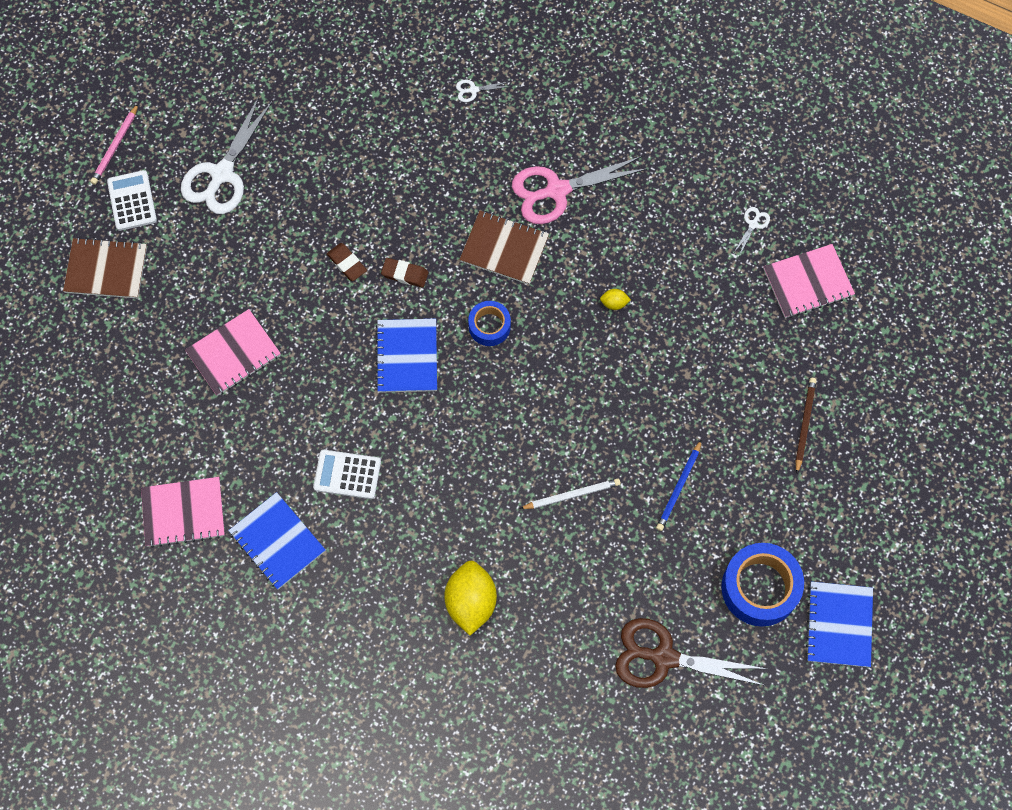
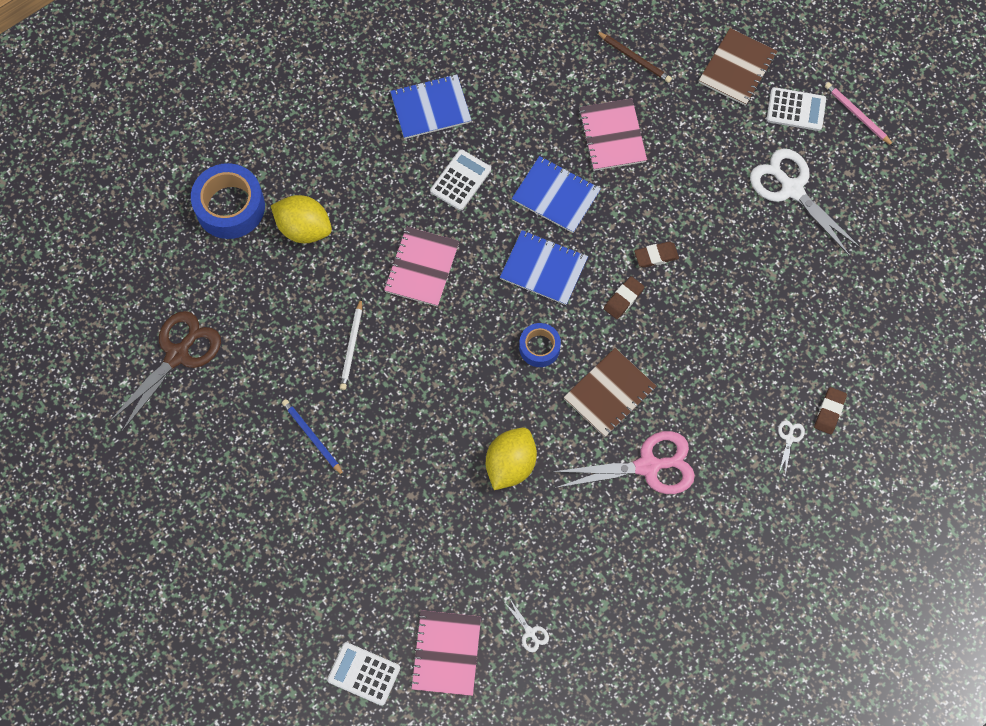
camera: 115 degrees right, 0 degrees up
pink notebook [141,477,225,548] -> pink notebook moved to [384,226,459,307]
pink scissors [512,156,648,224] -> pink scissors turned 75 degrees clockwise [552,431,695,494]
yellow lemon [600,289,631,310] -> yellow lemon [486,428,537,490], size x2.29
blue tape [721,543,804,626] -> blue tape moved to [191,163,265,239]
brown pencil [796,378,817,474] -> brown pencil moved to [596,31,672,83]
blue notebook [805,582,873,667] -> blue notebook moved to [512,156,601,233]
none -> white calculator [327,642,400,706]
none -> brown eraser [814,387,847,434]

